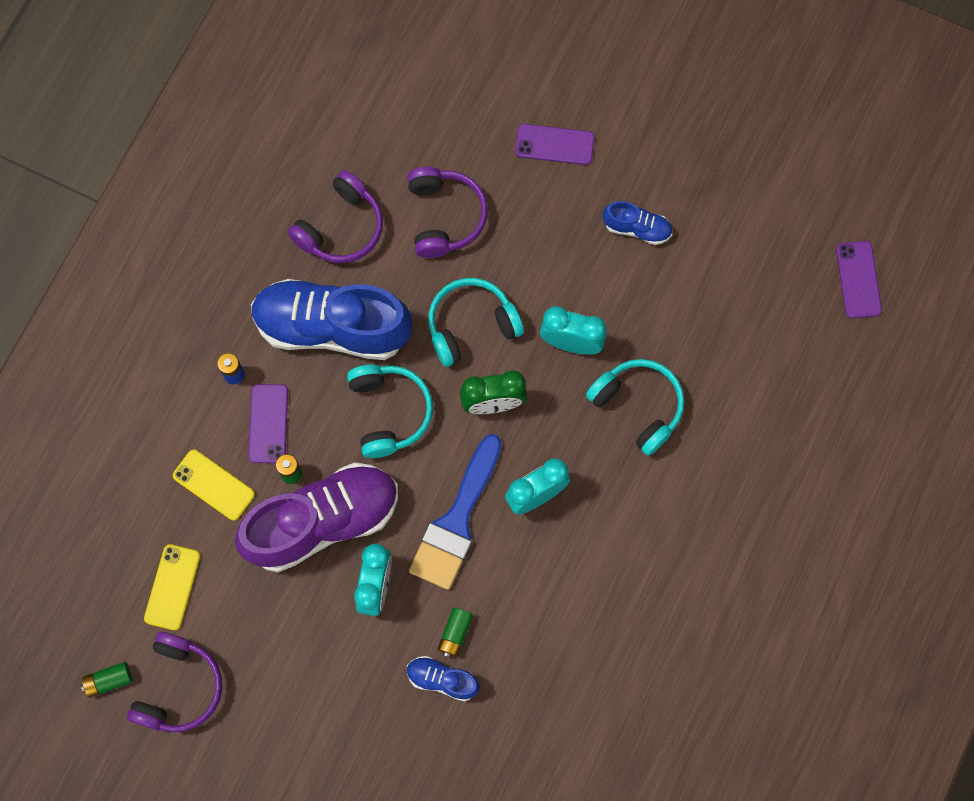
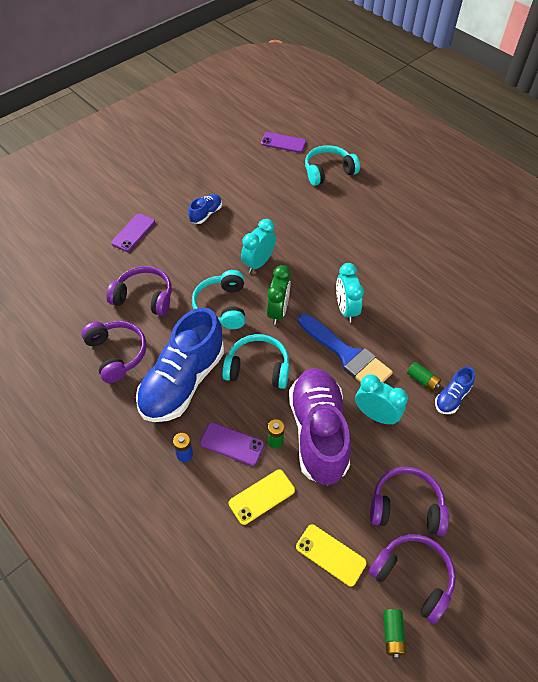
camera: 70 degrees left, 20 degrees down
turquoise headphones [586,359,685,456] -> turquoise headphones moved to [305,145,360,186]
none -> purple headphones [370,467,449,536]

